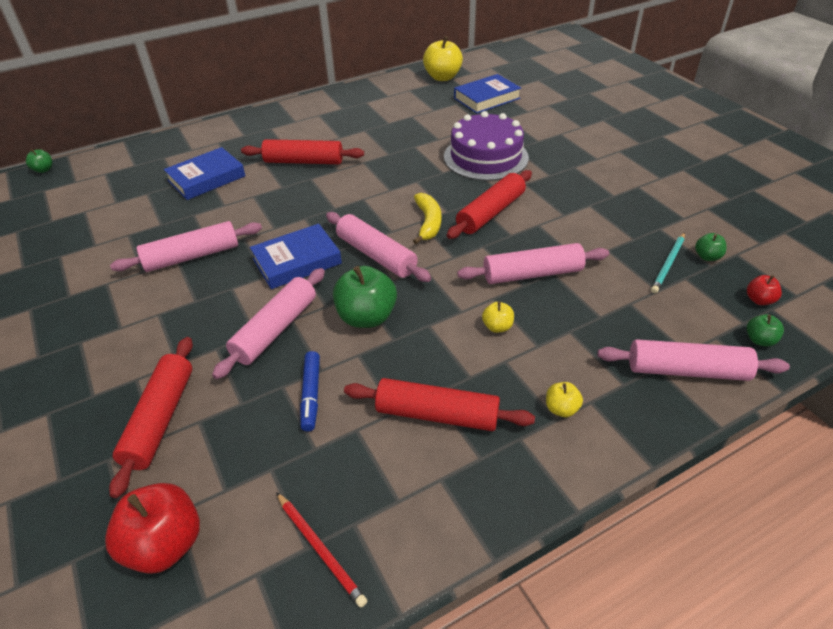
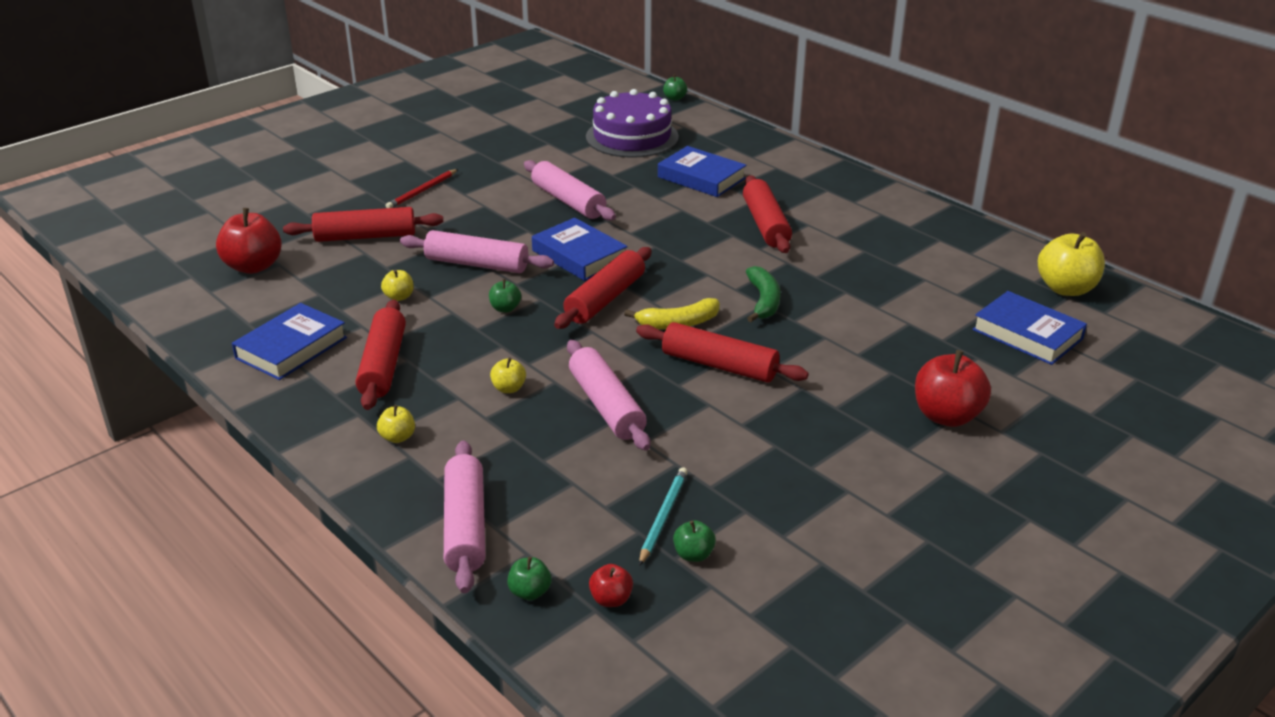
camera: 75 degrees right, 10 degrees down
red pencil [276,492,367,608] -> red pencil moved to [386,169,458,208]
blue marker [300,351,320,431] -> yellow apple [381,269,414,301]
pink rolling pin [326,212,431,282] -> red rolling pin [554,247,652,329]
green apple [333,266,397,328] -> green apple [489,279,521,312], size x0.50
purple cake [444,111,529,181] -> purple cake moved to [586,89,679,158]
turquoise pencil [651,232,685,293] -> turquoise pencil turned 90 degrees clockwise [639,467,688,566]
none -> blue book [232,303,347,380]
none -> green banana [746,266,781,322]
none -> red apple [915,350,991,427]

